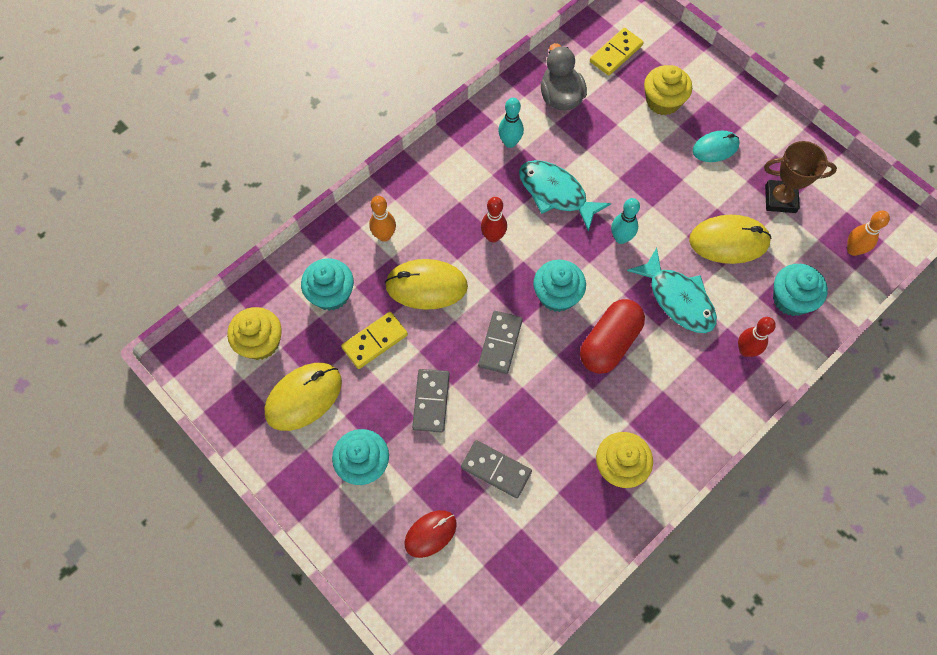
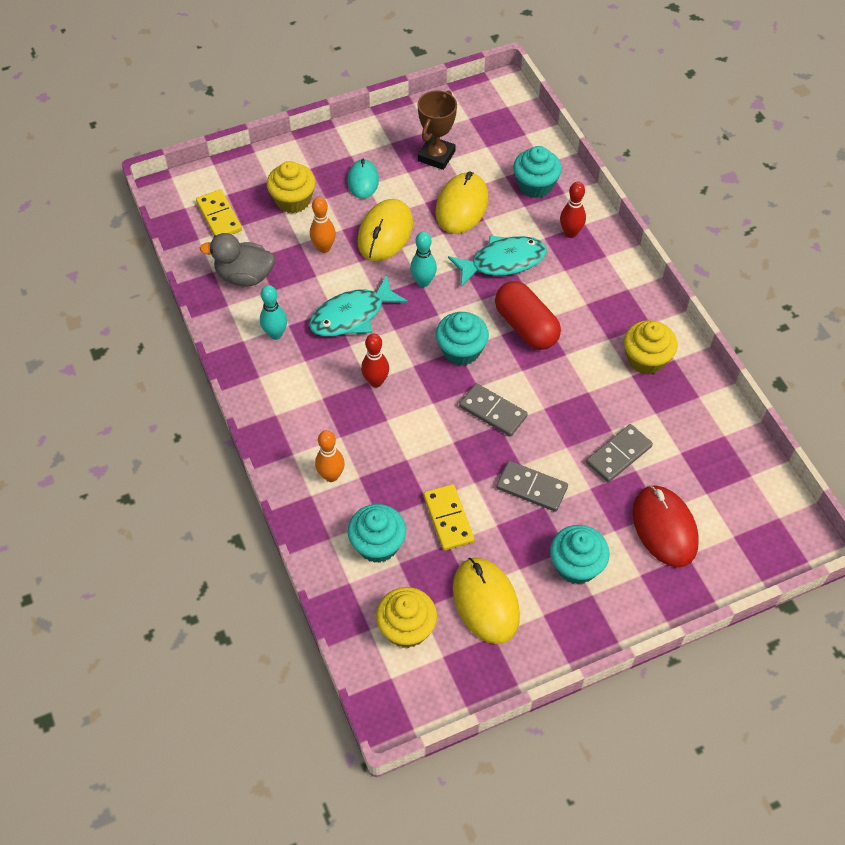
camera: 70 degrees left, 10 degrees down
yellow mouse [385,259,468,310] -> yellow mouse moved to [357,199,413,261]
red mouse [404,510,457,558] -> red mouse [632,485,699,567], size x1.56
orange bowling pin [847,211,890,256] -> orange bowling pin moved to [310,197,336,253]

